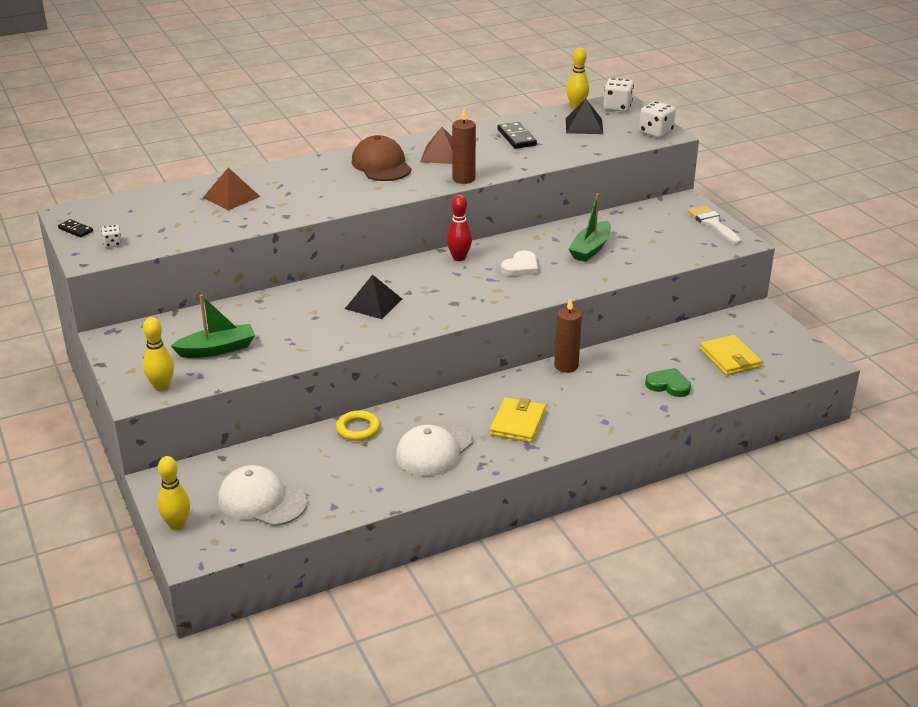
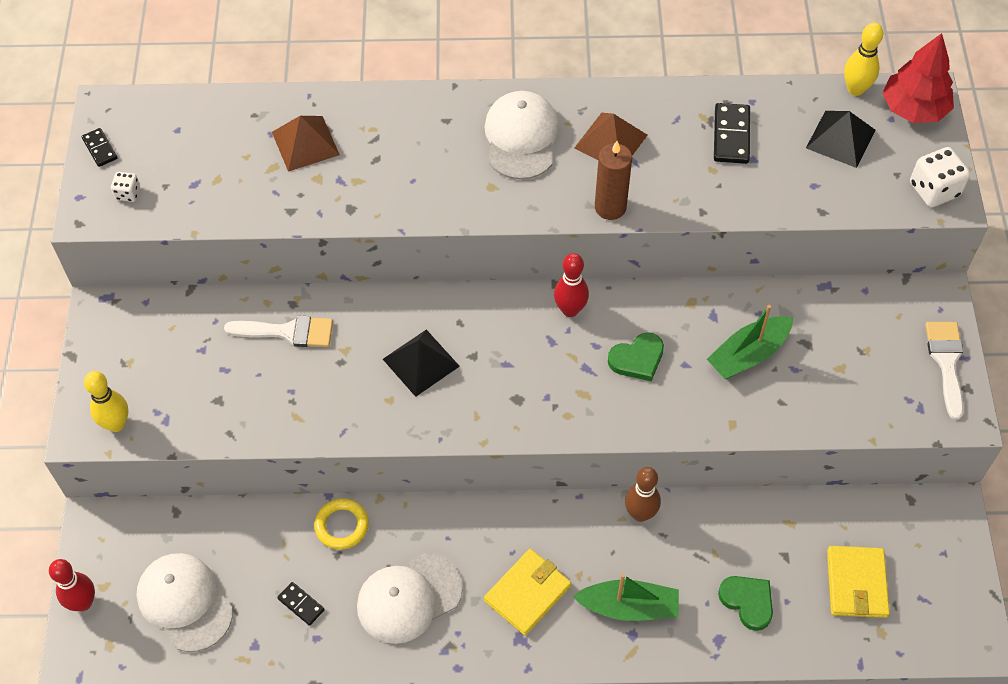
camera: 25 degrees right, 25 degrees up
yellow bowling pin [158,456,190,530] -> red bowling pin [49,559,95,611]
green boat [171,294,255,358] -> green boat moved to [573,573,679,621]
brown cap [352,135,412,181] -> white cap [485,91,559,180]
white heart [501,251,538,277] -> green heart [608,332,664,381]
brown candle [554,298,582,373] -> brown bowling pin [625,467,661,522]
white dice [603,78,634,112] -> red tree [882,33,954,123]
none -> white brush [224,316,333,347]
none -> black domino [277,582,325,626]

